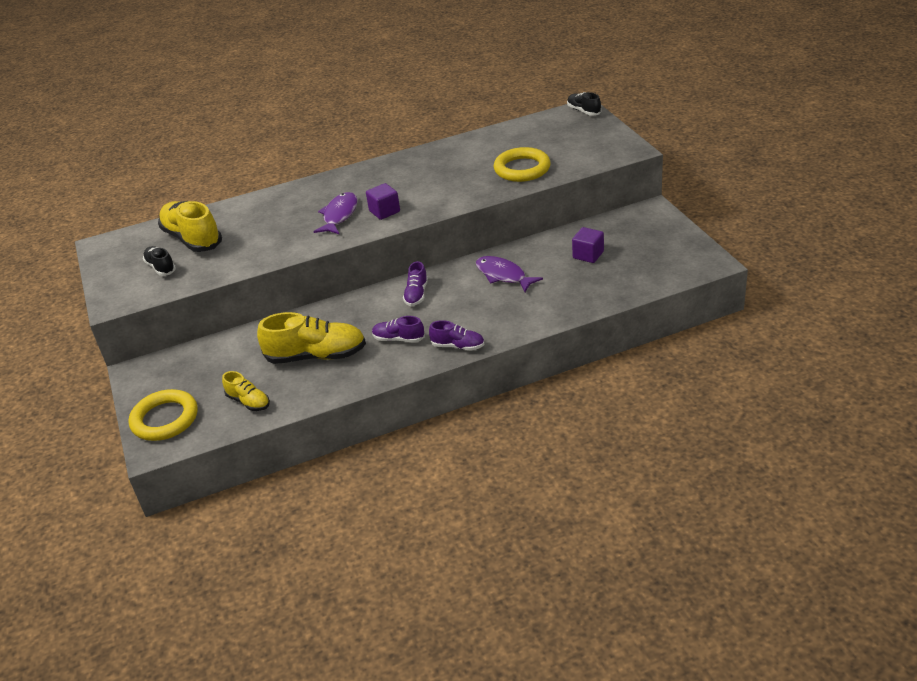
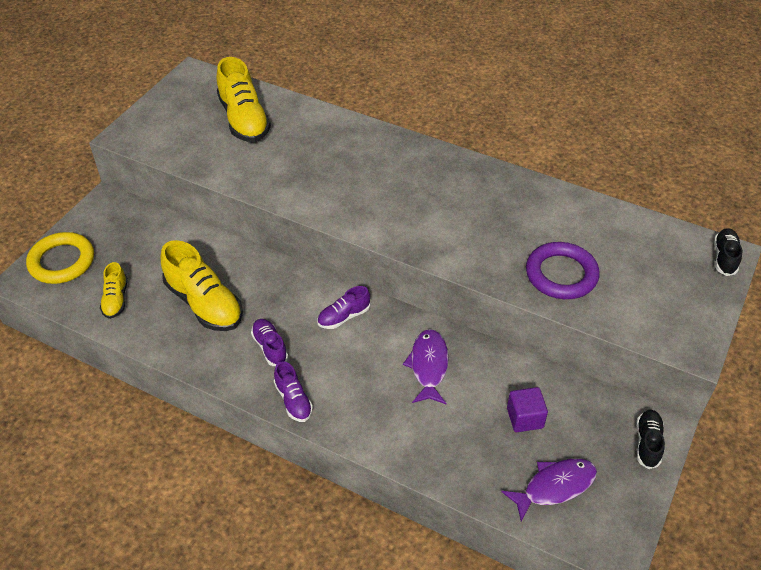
camera: 45 degrees right, 10 degrees up
black shoe [143,246,176,276] -> black shoe moved to [636,410,665,469]
yellow shoe [158,201,222,252] -> yellow shoe turned 150 degrees clockwise [217,57,271,142]
purple fish [313,192,358,234] -> purple fish moved to [501,459,597,522]
purple cube [366,183,400,220] -> none
yellow ring [494,147,551,182] -> purple ring [526,242,600,299]

